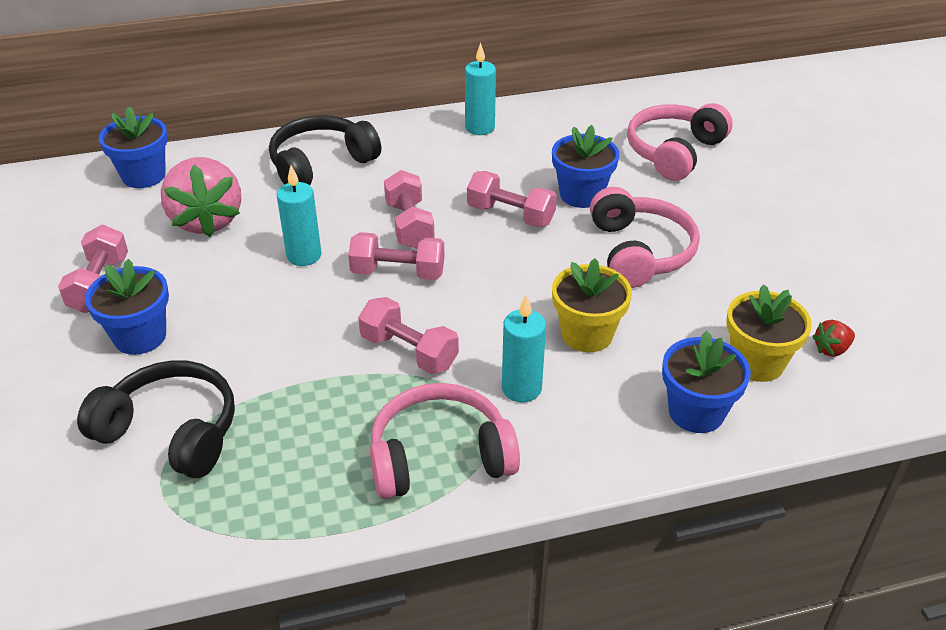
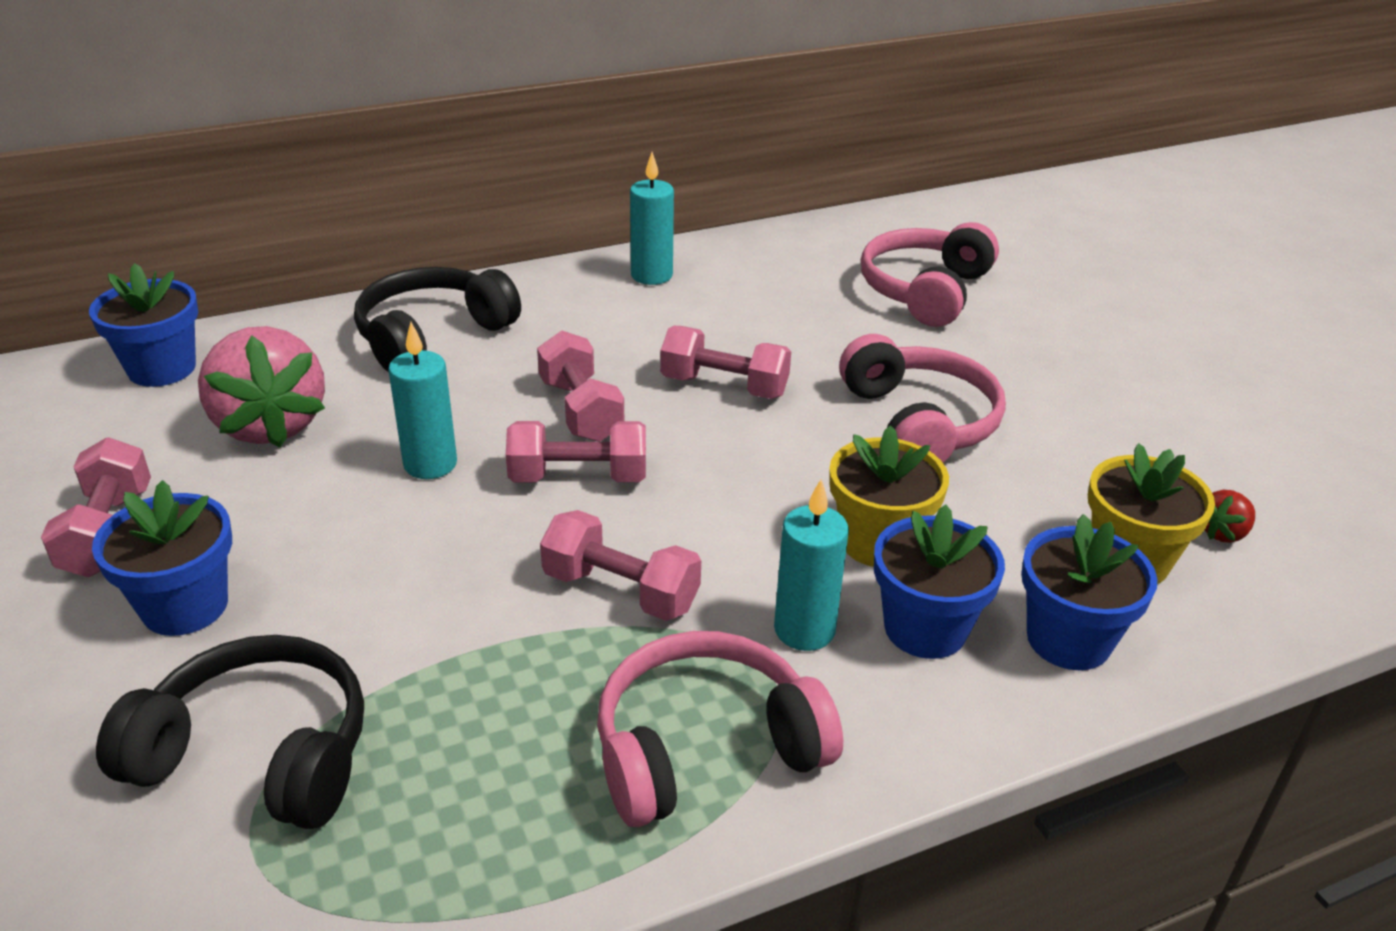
camera: 10 degrees left, 5 degrees down
blue flower pot [552,125,619,208] -> blue flower pot moved to [874,504,1005,659]

